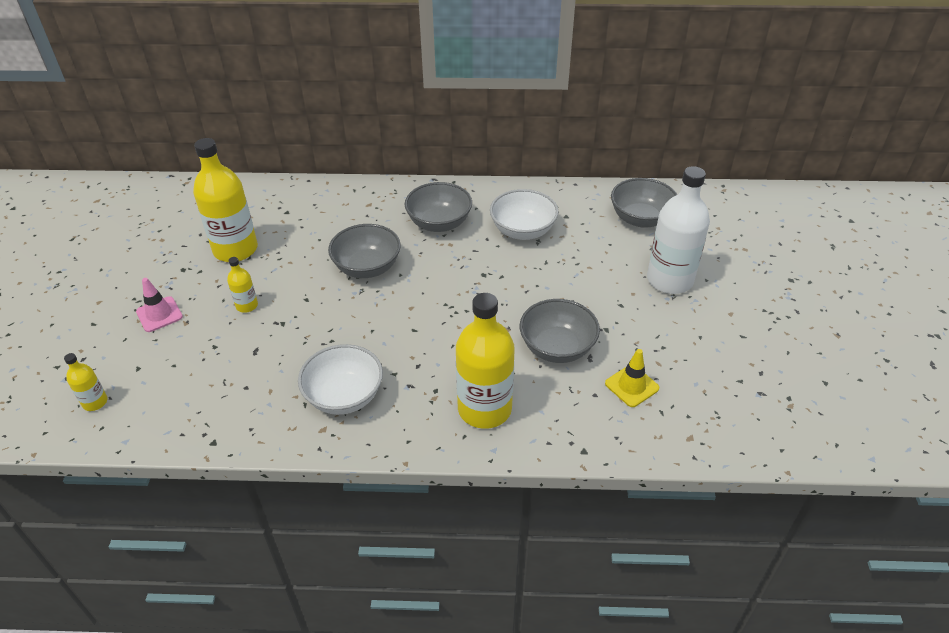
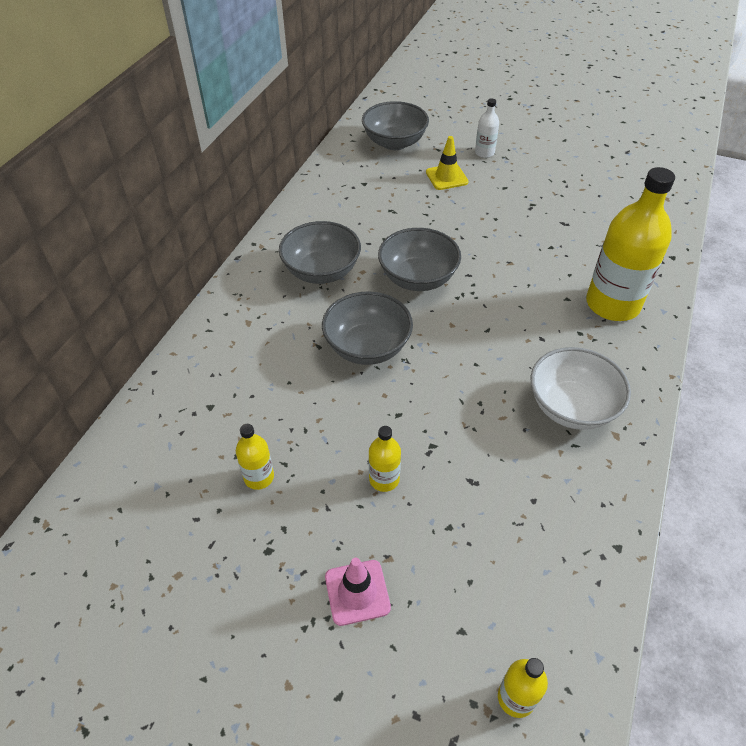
camera: 70 degrees left, 5 degrees up
yellow bottle [193,138,258,262] -> yellow bottle [236,424,274,490], size x0.46
white bowl [490,189,559,240] -> none
grey bowl [520,299,600,363] -> grey bowl moved to [378,228,461,291]
yellow traffic cone [605,349,660,407] -> yellow traffic cone moved to [426,136,469,190]
white bottle [647,166,710,294] -> white bottle [475,98,499,158], size x0.46

